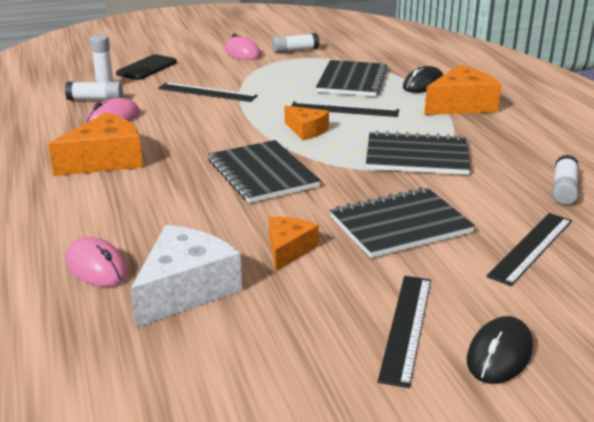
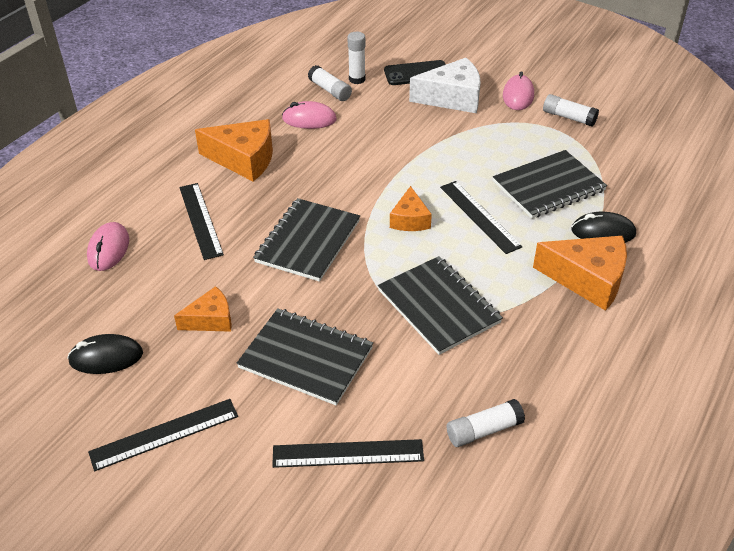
camera: 50 degrees right, 15 degrees up
white cheese [130,225,242,328] -> white cheese moved to [409,58,481,113]
black ruler [158,82,258,102] -> black ruler moved to [179,183,224,260]
black mouse [467,316,533,384] -> black mouse moved to [67,334,143,374]

